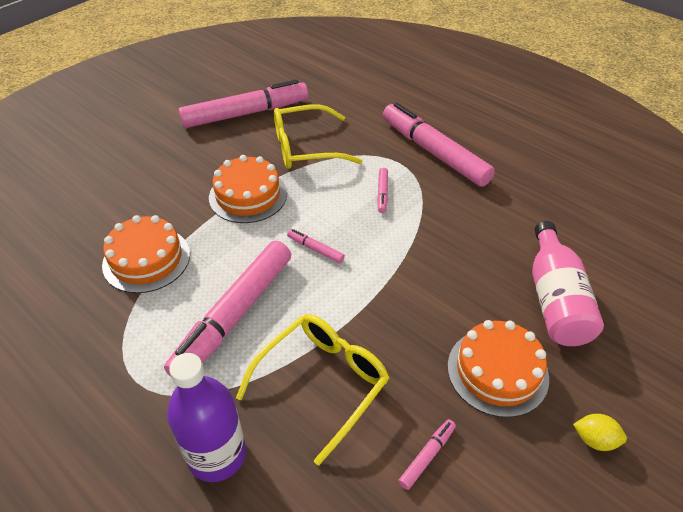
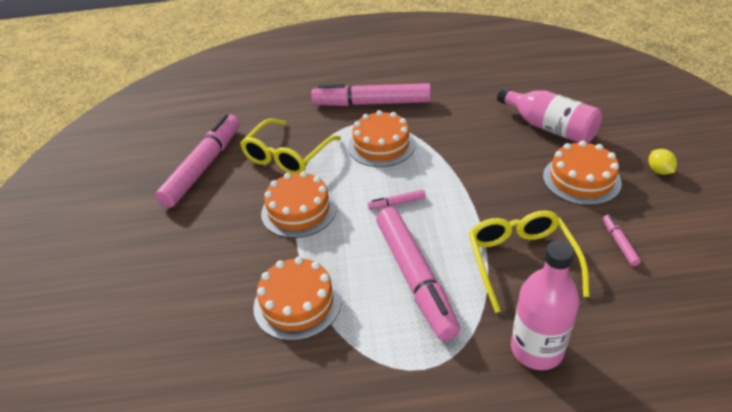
camera: 45 degrees left, 5 degrees down
purple bottle [167,353,246,482] -> pink bottle [511,240,579,370]
pink marker [377,168,388,213] -> orange cake [348,110,416,167]
yellow lemon [573,414,627,451] -> yellow lemon turned 75 degrees counterclockwise [648,149,677,175]

